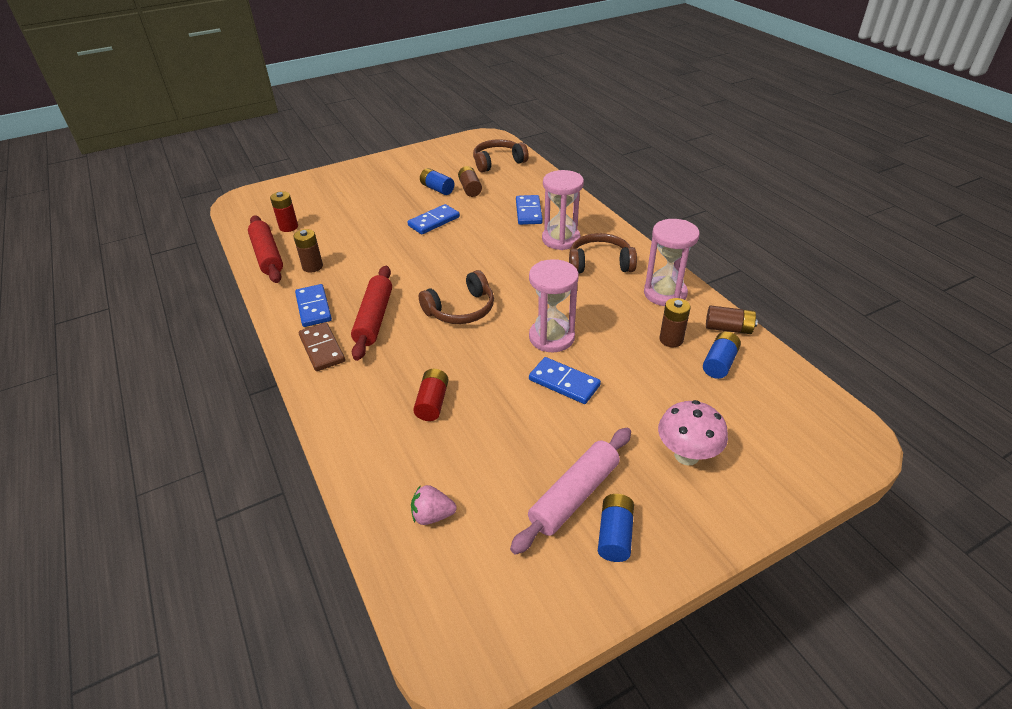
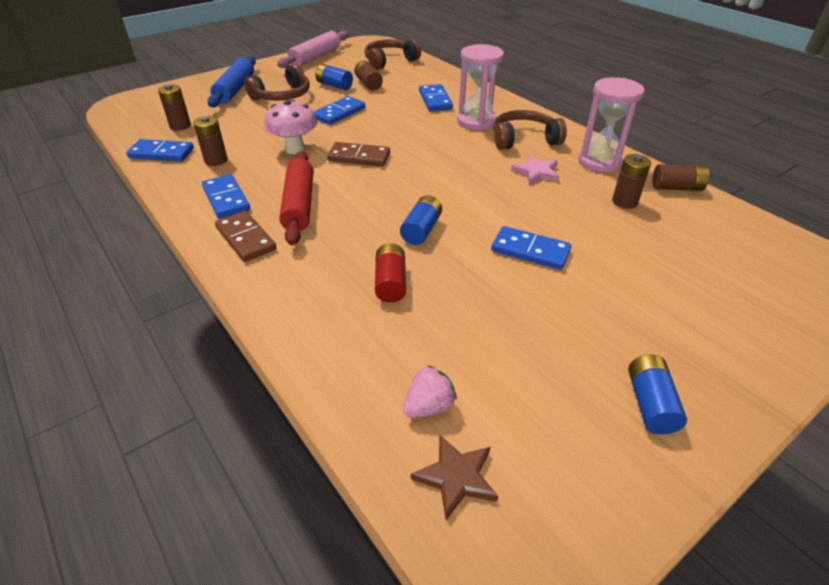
camera: 10 degrees left, 0 degrees up
red rolling pin [248,215,283,283] -> blue domino [126,139,194,162]
red battery [270,191,298,232] -> brown battery [158,84,191,130]
pink strawberry [411,485,457,525] -> pink strawberry turned 150 degrees clockwise [403,365,457,418]
brown headphones [419,270,494,324] -> brown headphones moved to [245,64,310,101]
pink rolling pin [510,428,631,555] -> pink rolling pin moved to [277,31,348,68]
pink hourglass [529,259,579,352] -> none
pink mushroom [658,400,728,465] -> pink mushroom moved to [264,100,317,154]
blue battery [703,332,741,379] -> blue battery moved to [400,195,442,245]
none -> blue rolling pin [207,56,256,107]
none -> brown domino [327,142,390,166]
none -> brown star [411,434,498,520]
none -> pink star [511,154,560,185]

